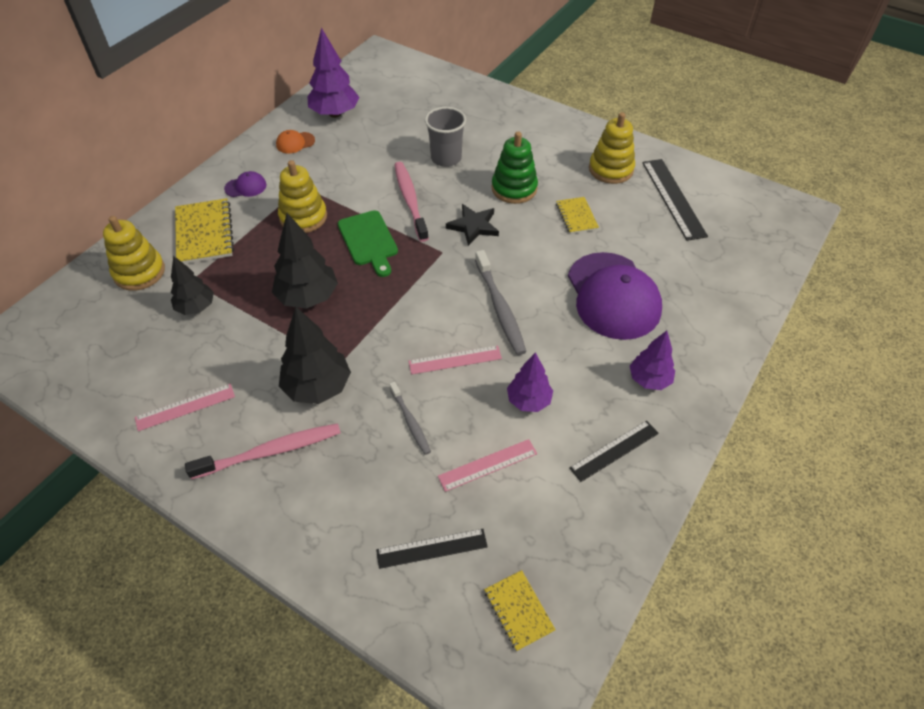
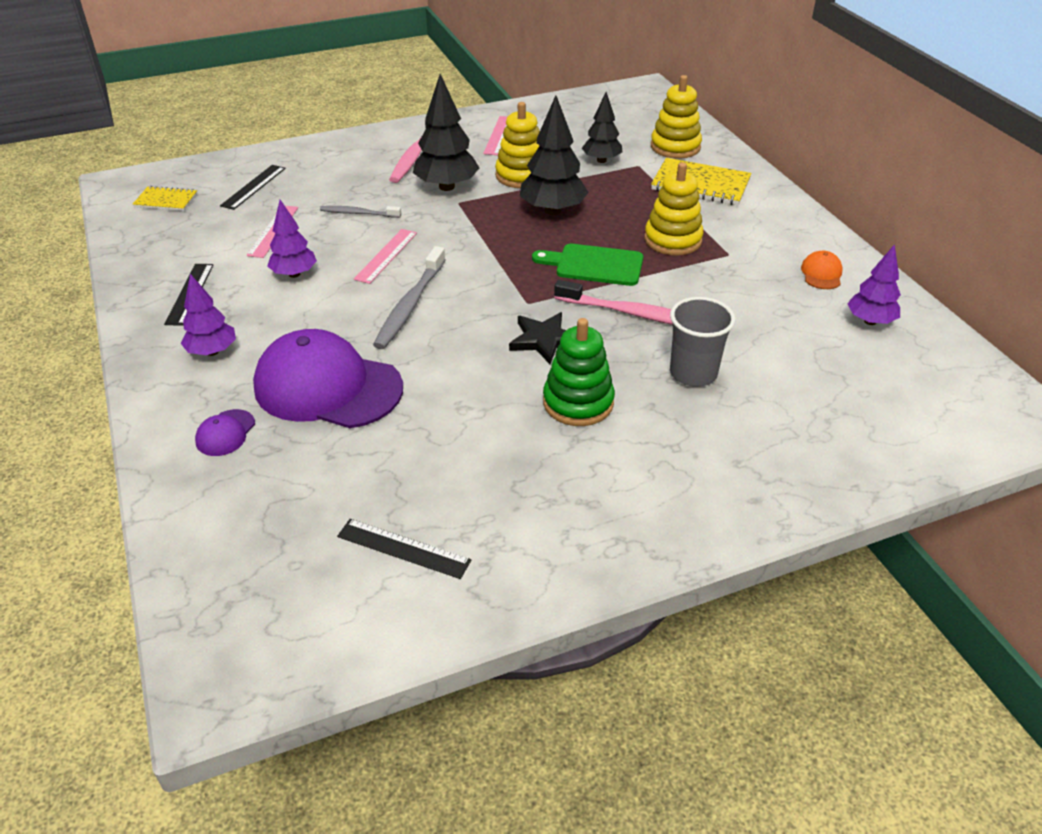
camera: 125 degrees right, 10 degrees down
purple cap [224,171,266,197] -> purple cap moved to [195,409,255,456]
purple tree [308,28,359,118] -> purple tree [847,244,901,325], size x0.64
grey toothbrush [475,250,526,355] -> grey toothbrush turned 90 degrees counterclockwise [373,246,446,349]
yellow notebook [556,197,599,234] -> none
yellow stacking toy [589,112,635,184] -> yellow stacking toy moved to [495,102,540,188]
black ruler [642,159,708,241] -> black ruler [337,519,471,579], size x0.65

